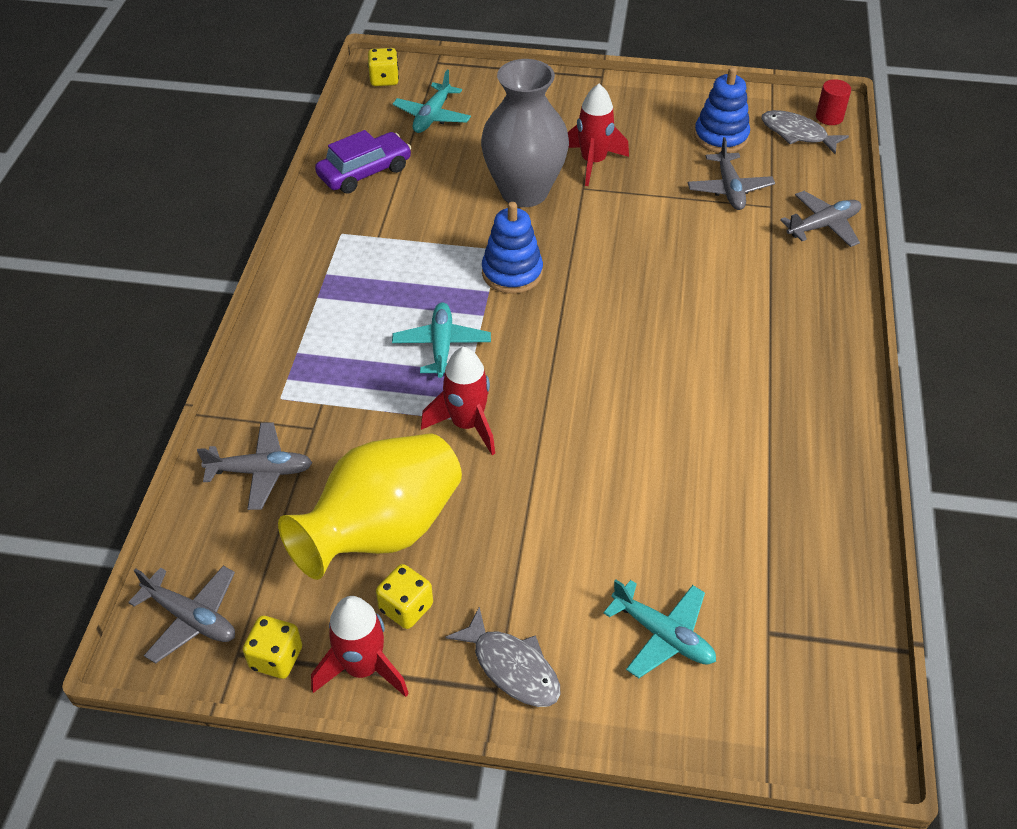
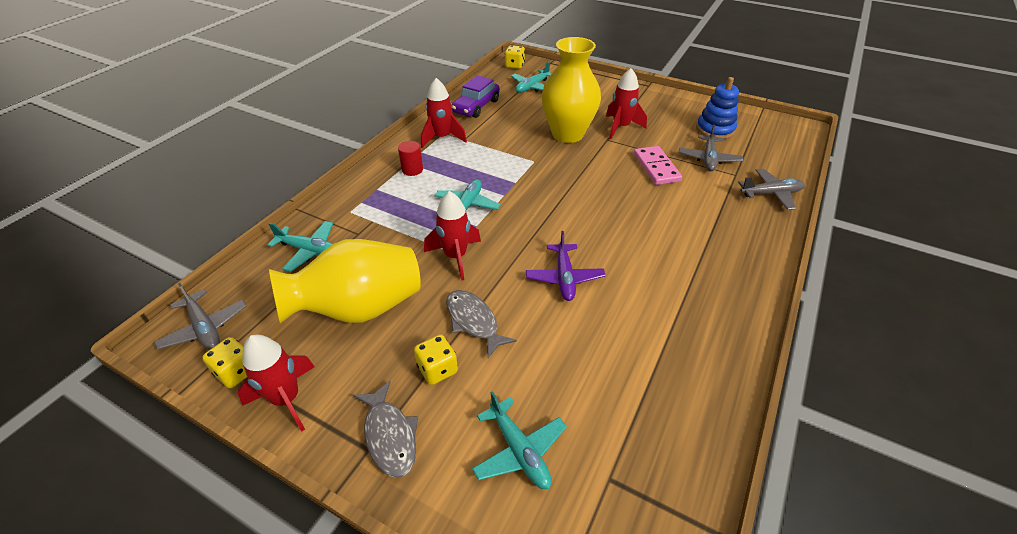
camera: 20 degrees right, 5 degrees down
grey plane [197,422,312,510] -> turquoise plane [267,221,333,272]
purple car [315,130,412,194] -> purple car turned 135 degrees clockwise [452,75,500,118]
yellow dice [376,564,433,629] -> yellow dice moved to [414,335,458,385]
grey vase [481,59,569,207] -> yellow vase [542,37,601,143]
blue stacking toy [482,202,543,294] -> none
grey fish [761,110,849,154] -> grey fish moved to [446,290,517,358]
red cylinder [816,79,851,125] -> red cylinder moved to [398,141,423,176]
none -> red rocket [421,78,467,148]
none -> purple plane [526,231,606,301]
none -> pink domino [634,146,682,185]

